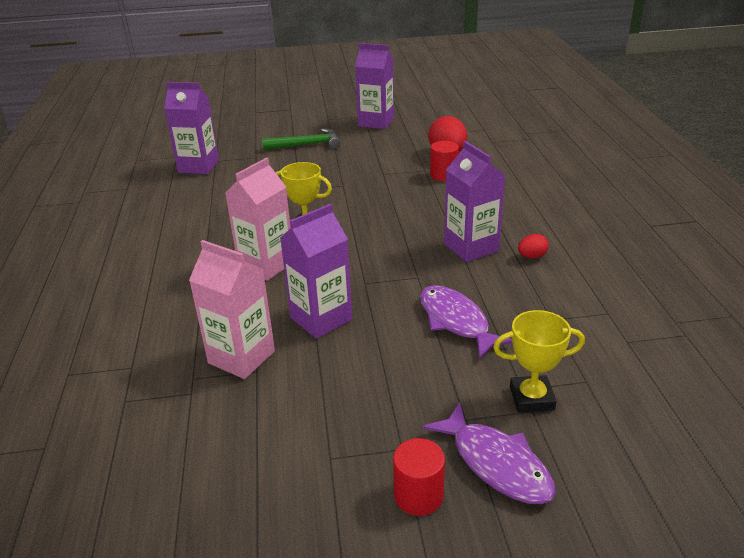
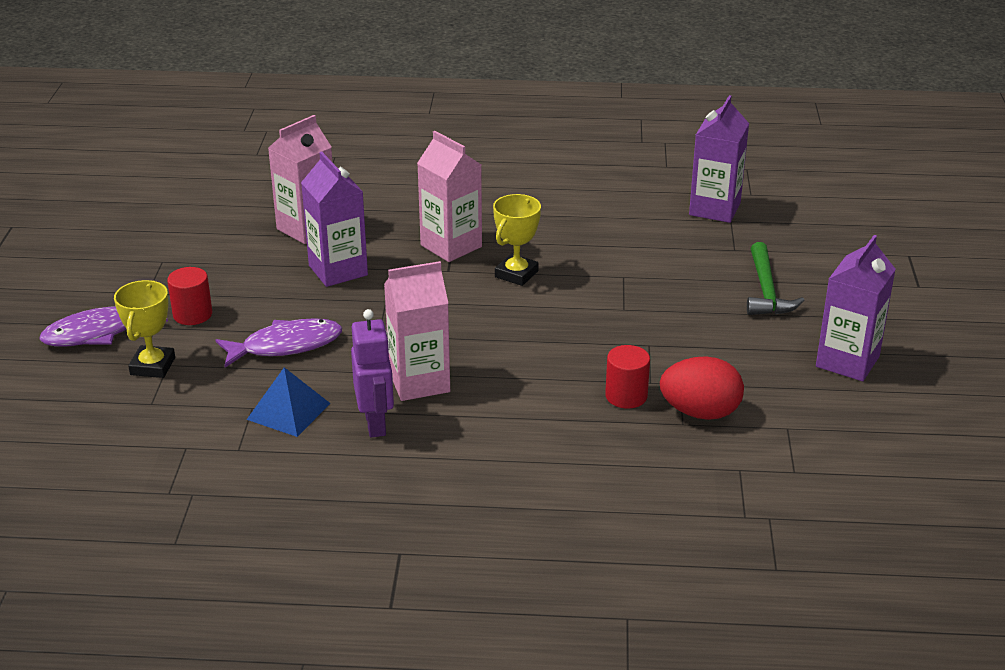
camera: 100 degrees right, 0 degrees up
red cylinder [393,438,445,516] -> red cylinder moved to [167,267,212,325]
purple carton [444,141,505,262] -> pink carton [384,261,450,401]
red egg [518,234,549,259] -> purple robot [351,309,394,438]
none -> blue pyramid [246,367,331,437]

